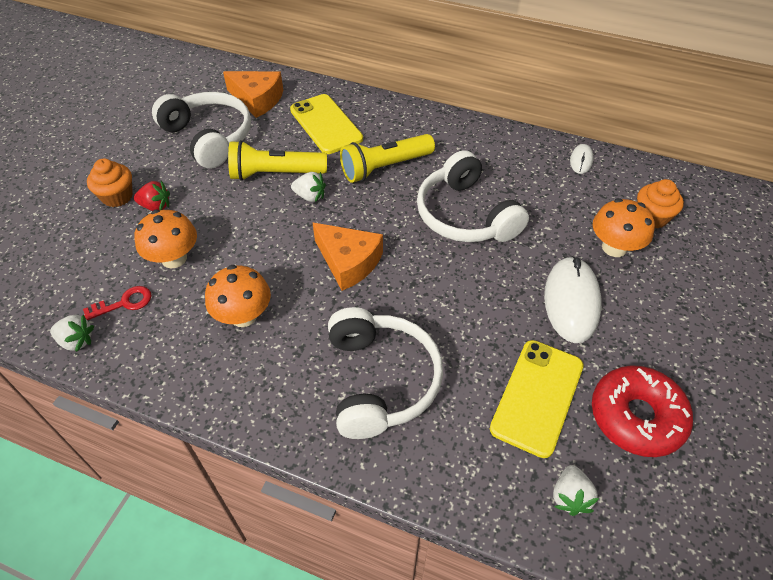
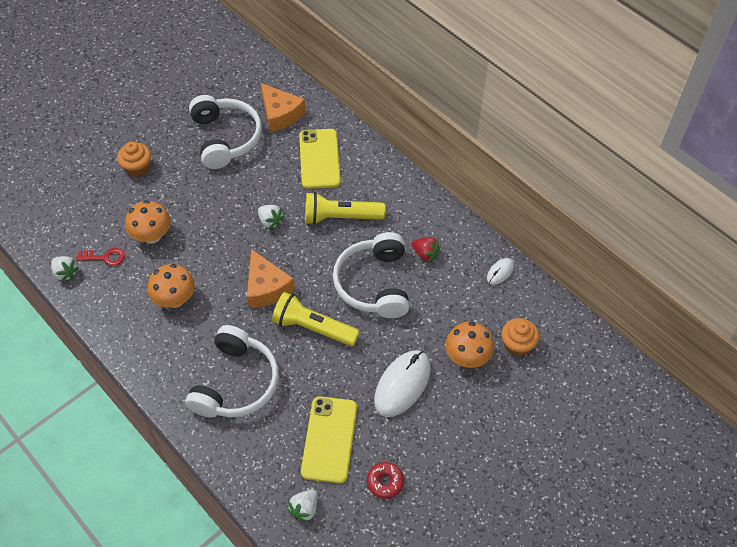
camera: 25 degrees right, 5 degrees up
red strawberry [134,181,170,211] -> red strawberry moved to [411,237,440,262]
yellow flashlight [228,140,327,181] -> yellow flashlight moved to [272,292,360,346]
yellow phone [490,340,584,458] -> yellow phone turned 45 degrees counterclockwise [301,396,357,483]
red donut [592,365,693,457] -> red donut [367,462,404,499], size x0.54

